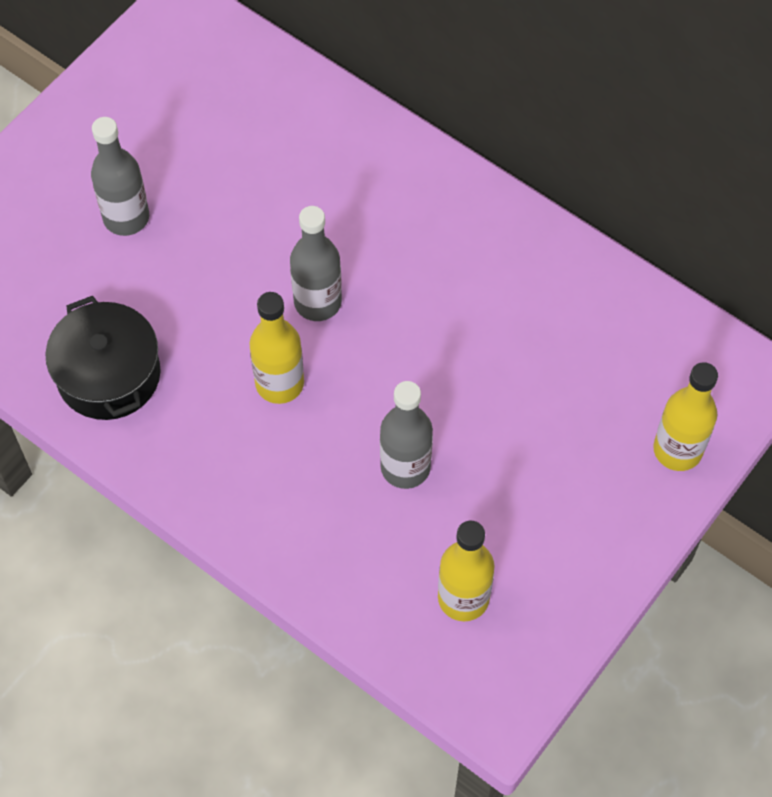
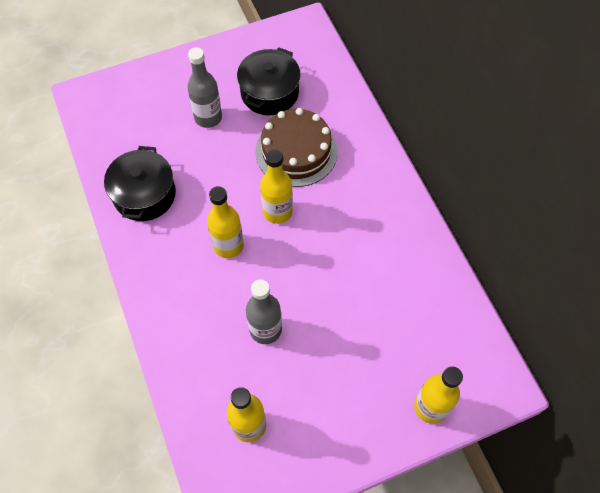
camera: 30 degrees right, 0 degrees up
grey bottle [290,206,342,321] -> yellow bottle [260,149,293,224]
none -> black pot [237,47,301,115]
none -> brown cake [255,108,338,187]

